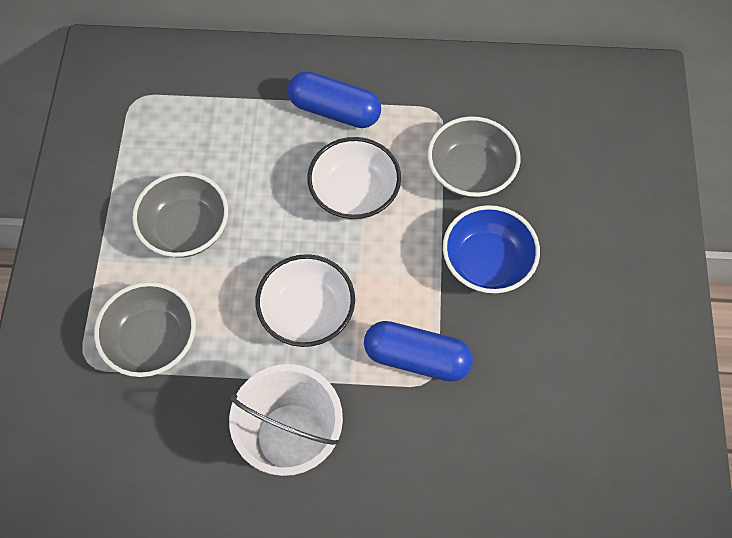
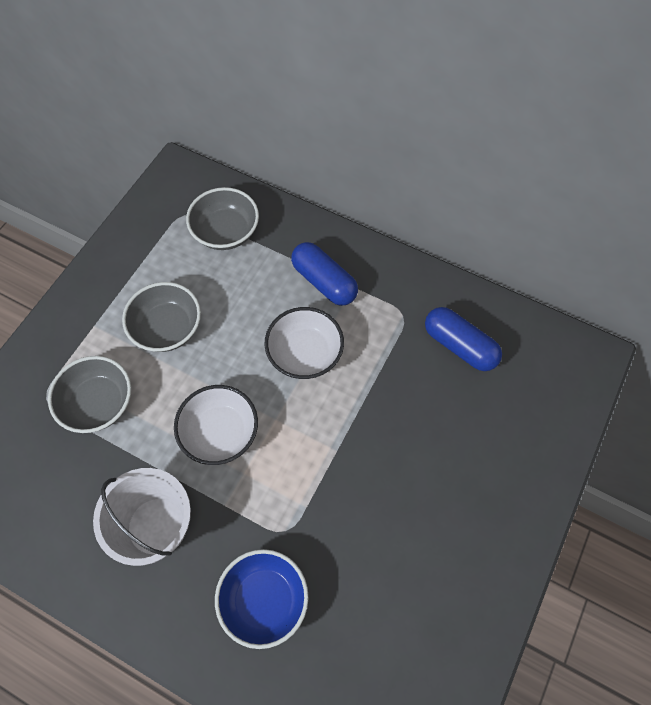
camera: 25 degrees right, 0 degrees up
blue capsule [364,321,473,382] -> blue capsule moved to [425,307,502,371]
grey bowl [428,116,521,198] -> grey bowl moved to [186,187,259,250]
blue bowl [443,205,540,294] -> blue bowl moved to [215,549,309,649]

